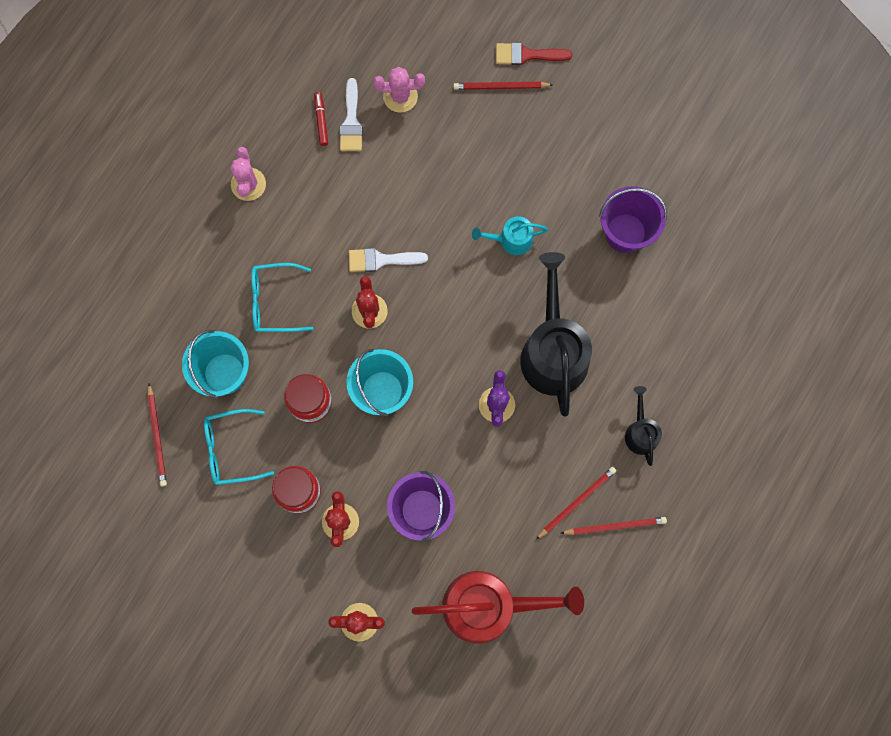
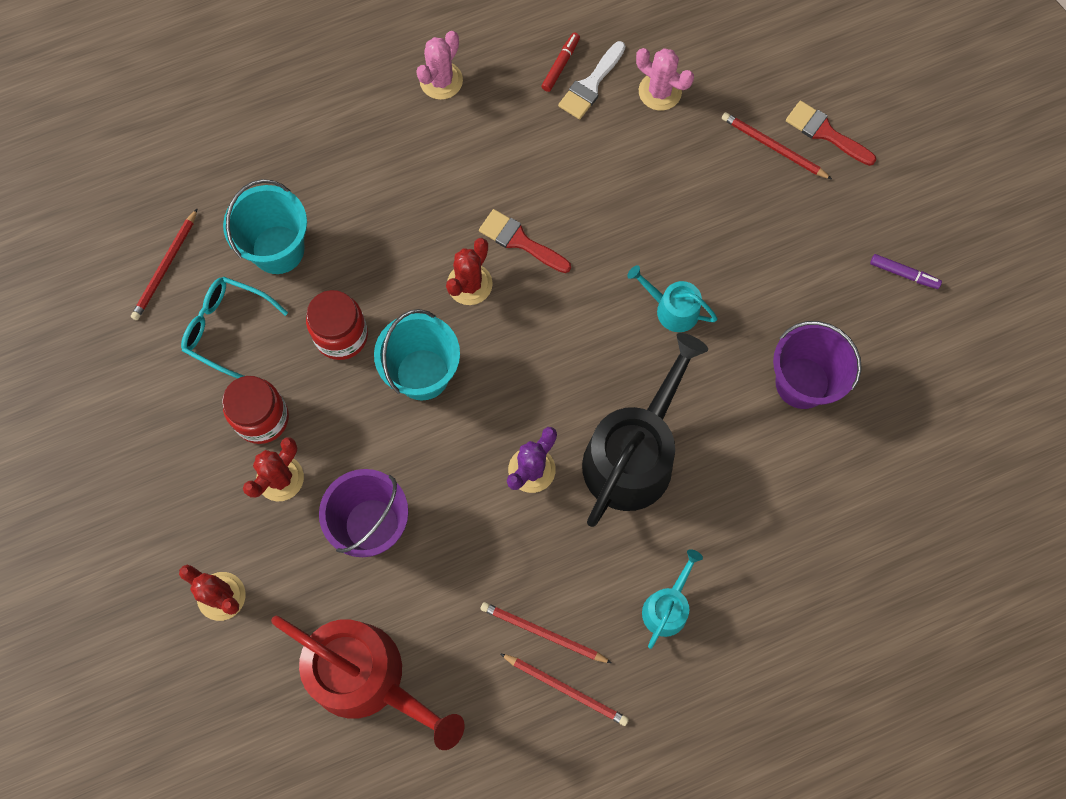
camera: 35 degrees right, 5 degrees down
turquoise glasses [251,263,313,332] -> none
white brush [349,248,428,272] -> red brush [479,209,571,273]
red pencil [536,467,616,539] -> red pencil turned 150 degrees counterclockwise [481,602,612,663]
black watering can [625,386,662,466] -> turquoise watering can [642,549,703,649]
none -> purple marker [870,254,942,289]

